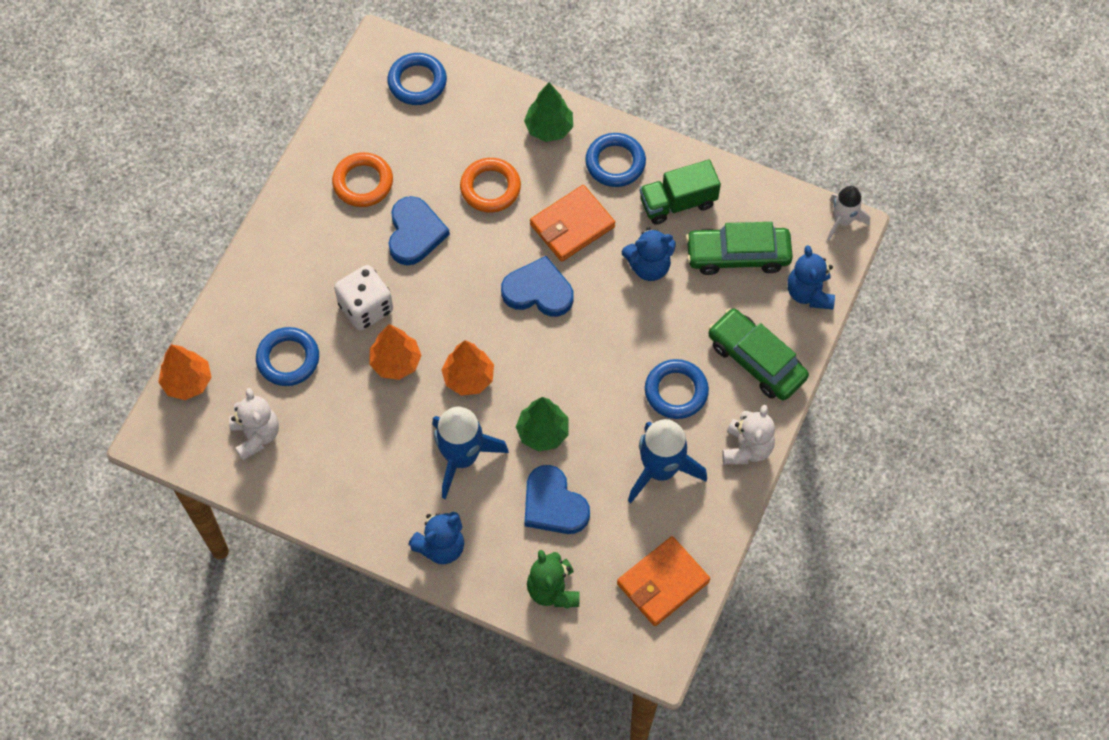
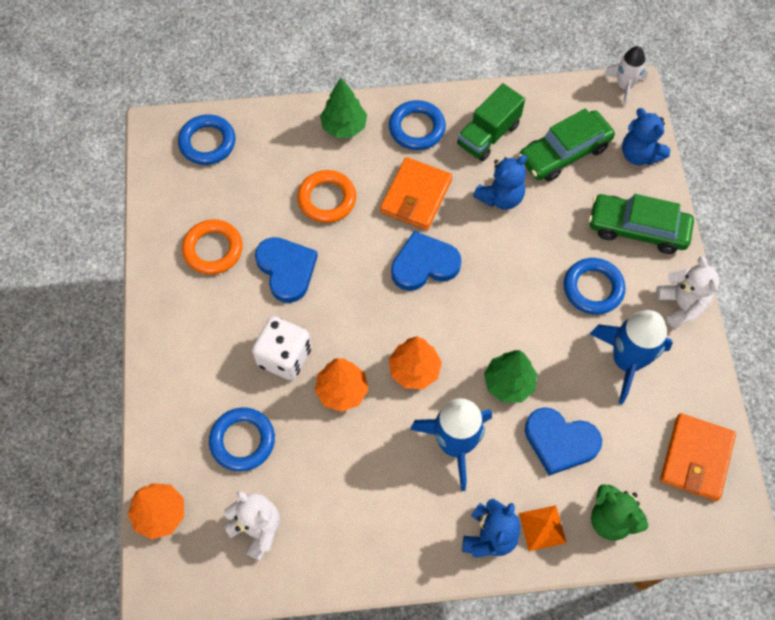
camera: 30 degrees left, 0 degrees up
none -> orange pyramid [519,505,566,551]

